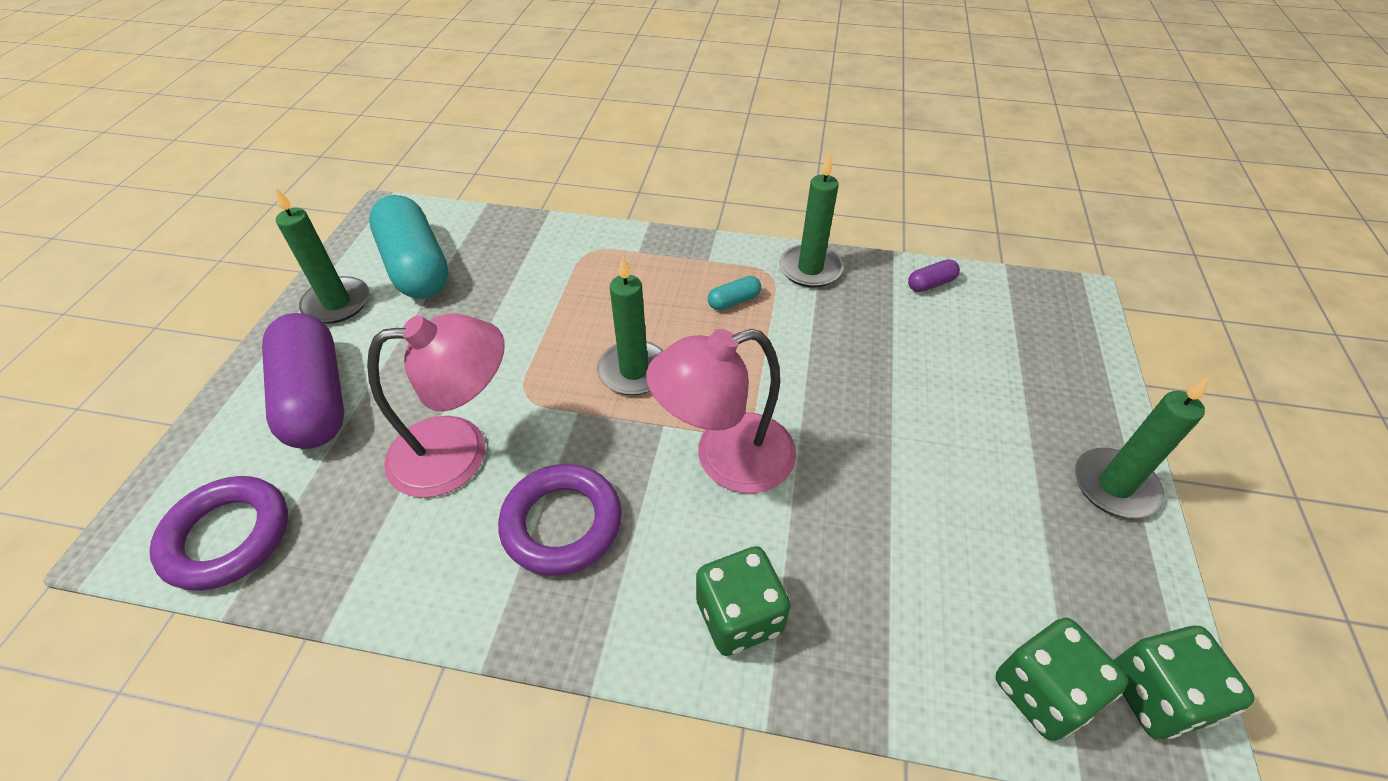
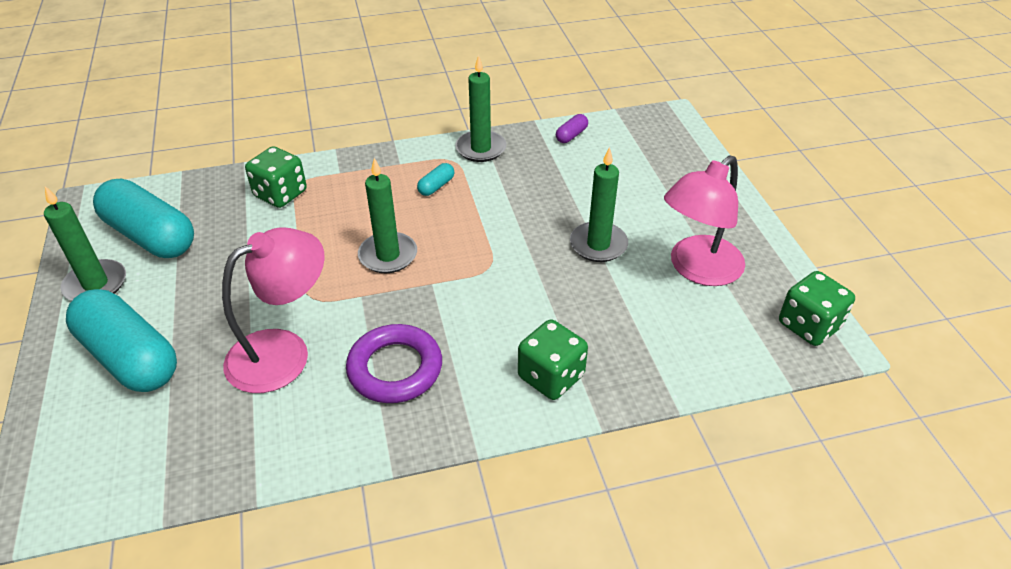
camera: 25 degrees left, 5 degrees down
purple ring [149,476,288,591] -> none
purple capsule [262,313,344,449] -> turquoise capsule [66,289,177,392]
pink lamp [646,329,796,493] -> pink lamp moved to [664,156,745,286]
green dice [995,618,1128,741] -> green dice moved to [245,146,307,208]
green candle [1075,376,1210,518] -> green candle moved to [570,147,628,262]

